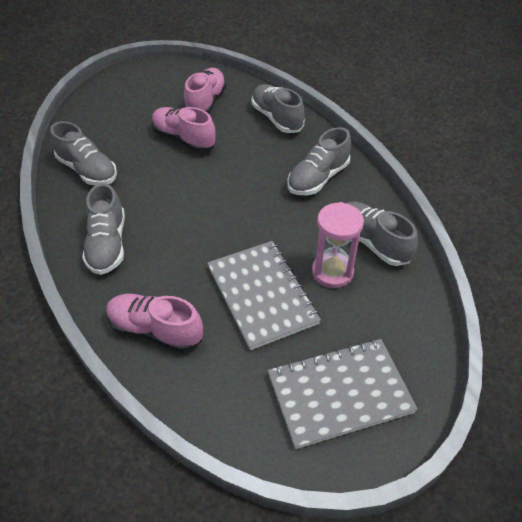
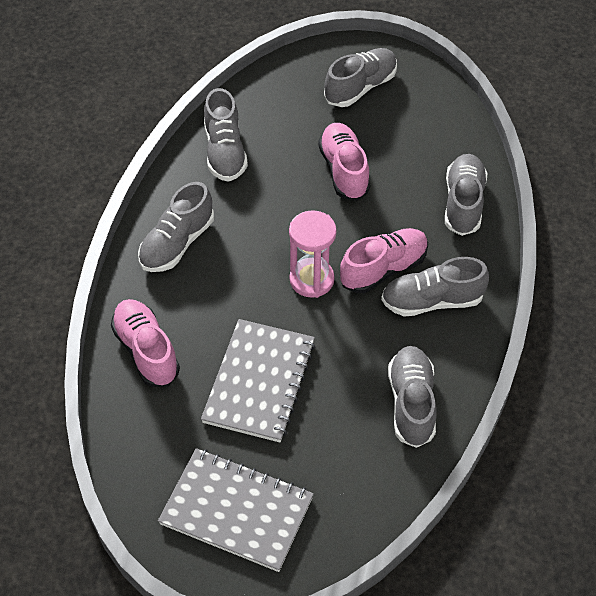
camera: 40 degrees right, 5 degrees up
pink shoe [184,68,227,114] -> pink shoe moved to [340,228,428,293]
pink hourglass [312,202,364,288] -> pink hourglass moved to [289,210,337,298]
none -> grey shoe [324,48,397,107]

